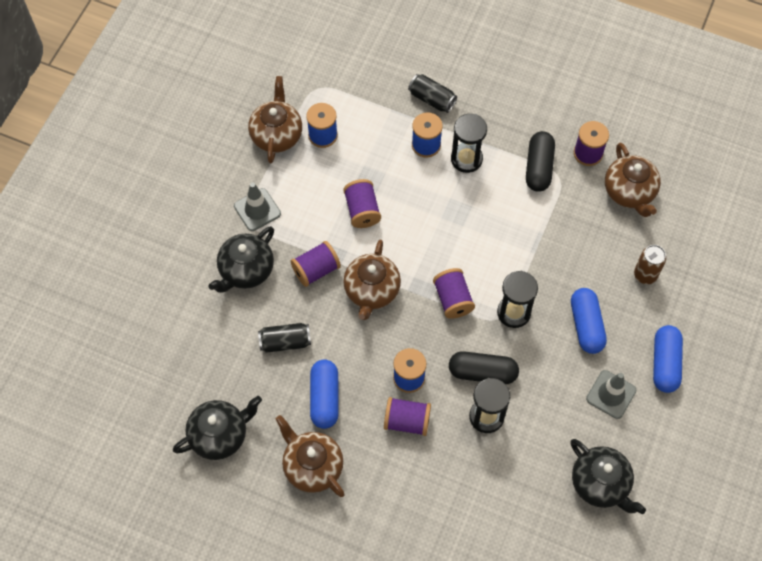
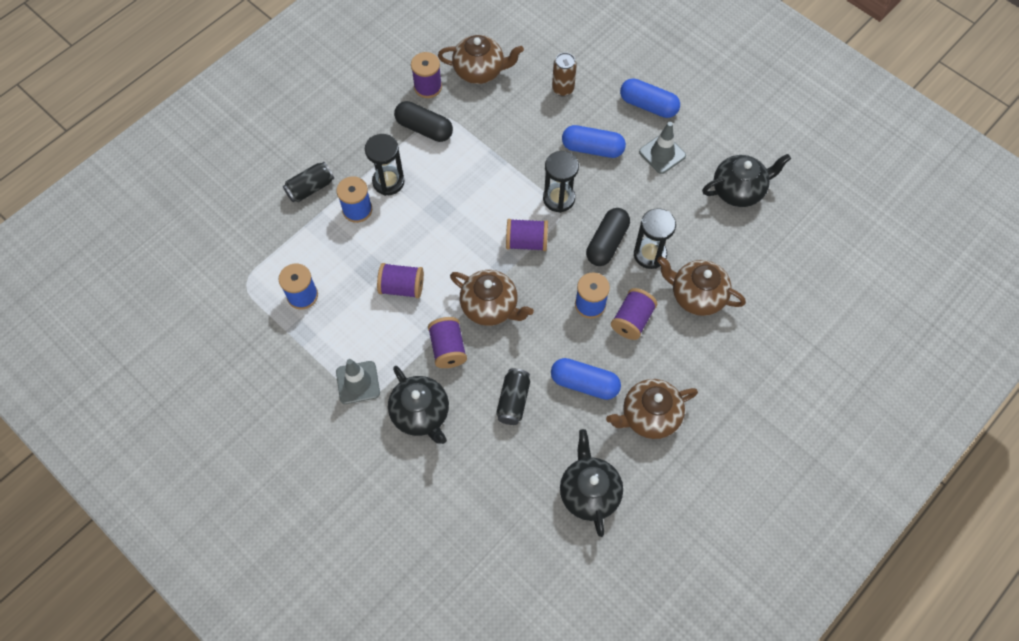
camera: 70 degrees left, 0 degrees up
brown teapot [248,76,302,163] -> brown teapot moved to [657,256,746,316]

